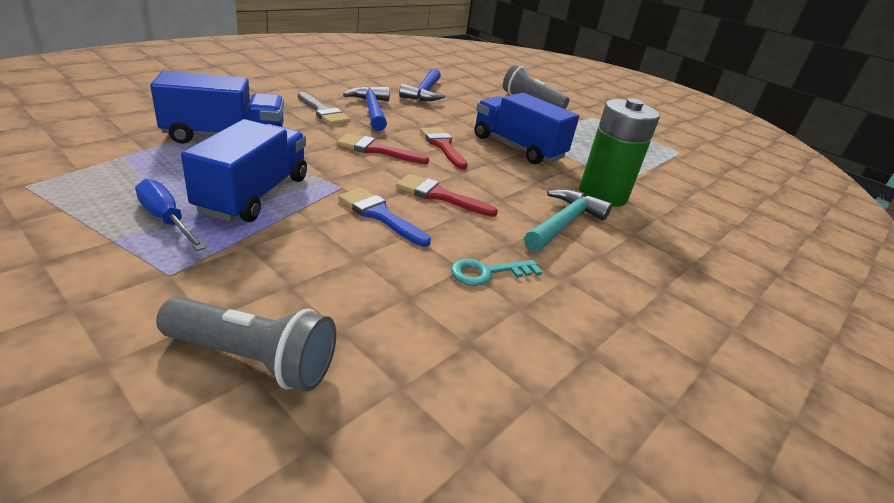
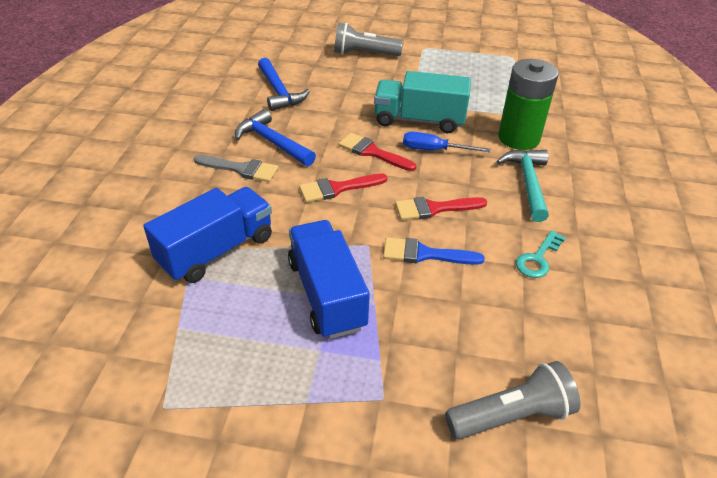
camera: 30 degrees left, 10 degrees up
blue screwdriver [135,179,206,251] -> blue screwdriver moved to [403,132,490,152]
blue truck [475,93,579,164] -> turquoise truck [374,71,471,133]

